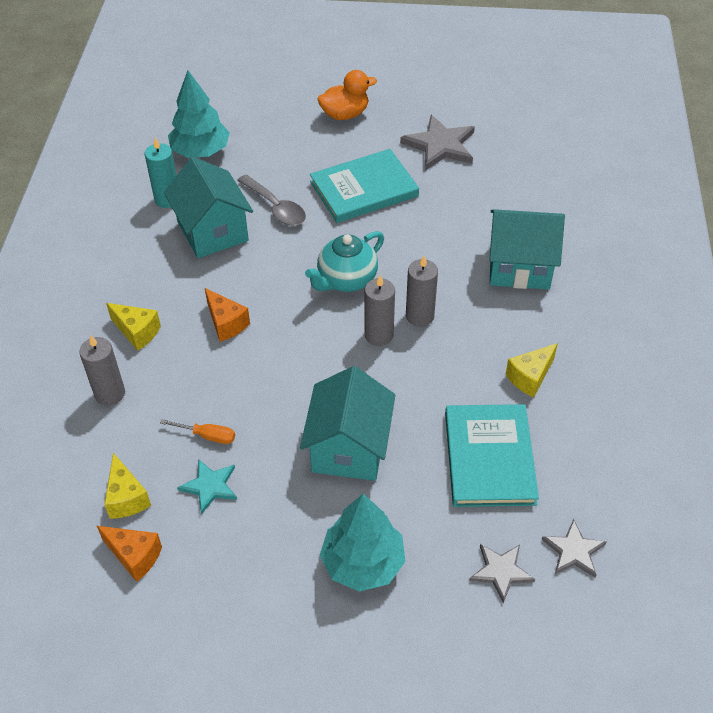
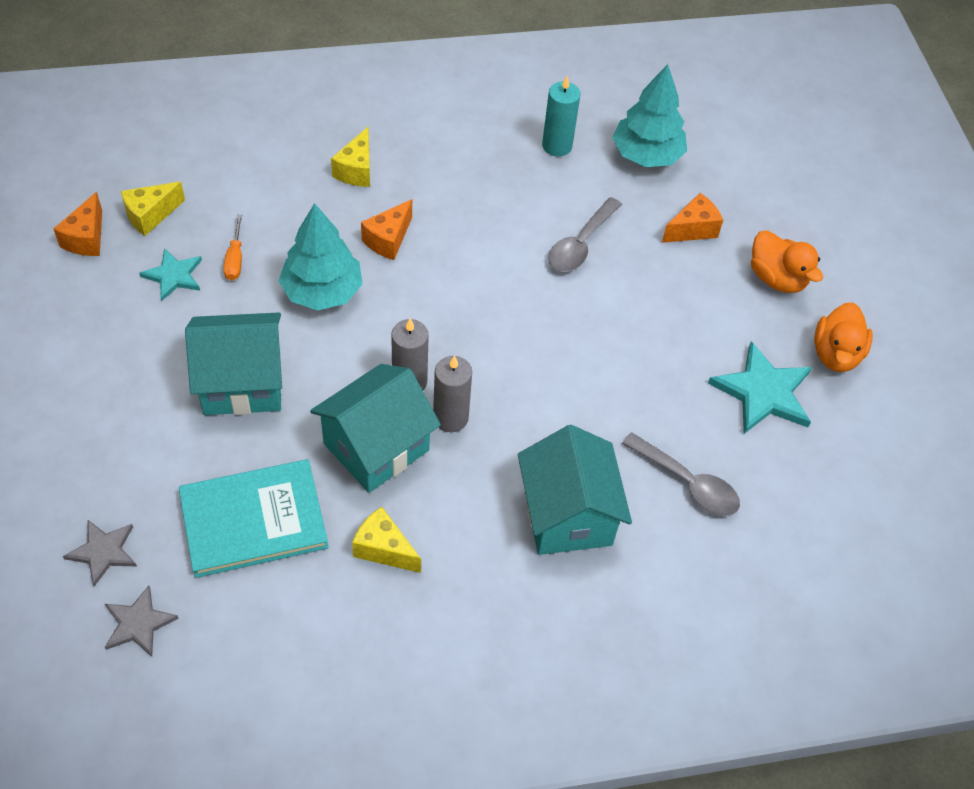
camera: 70 degrees right, 5 degrees up
grey candle [79,335,125,406] -> none
turquoise house [164,157,253,258] -> turquoise house moved to [310,364,441,493]
turquoise teapot [305,231,384,292] -> none
turquoise book [310,149,419,223] -> none
turquoise tree [320,494,406,592] -> turquoise tree moved to [279,203,363,311]
grey star [400,115,475,170] -> turquoise star [708,341,812,434]
none -> grey spoon [622,432,740,516]
none -> orange cheese [662,193,723,243]
none -> orange duck [814,302,873,372]

